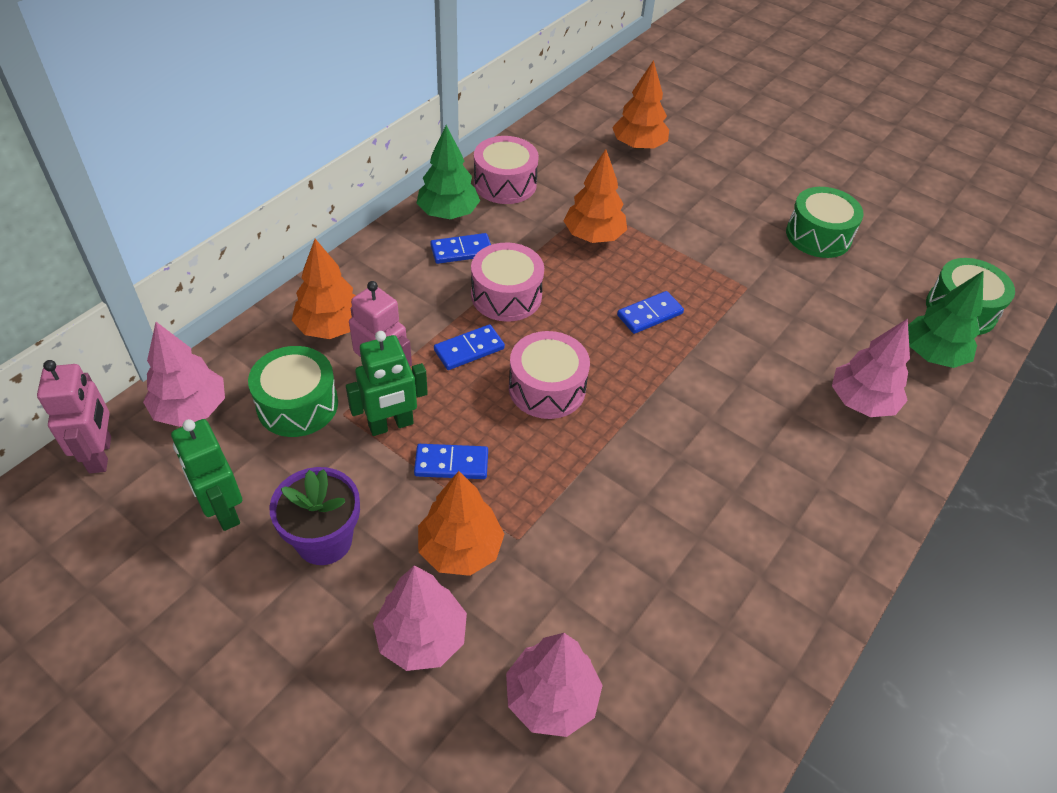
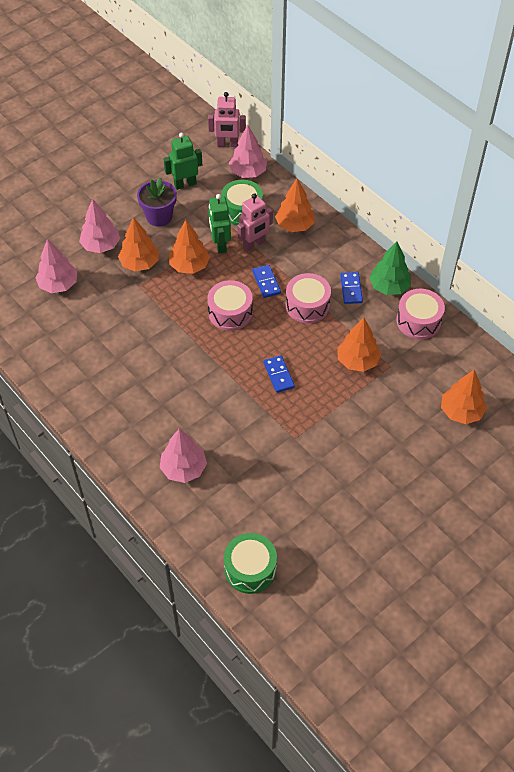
camera: 105 degrees right, 5 degrees up
blue domino [414,444,488,479] -> orange tree [169,220,210,274]
green drum [786,187,864,258] -> none
green tree [908,271,984,368] -> none

